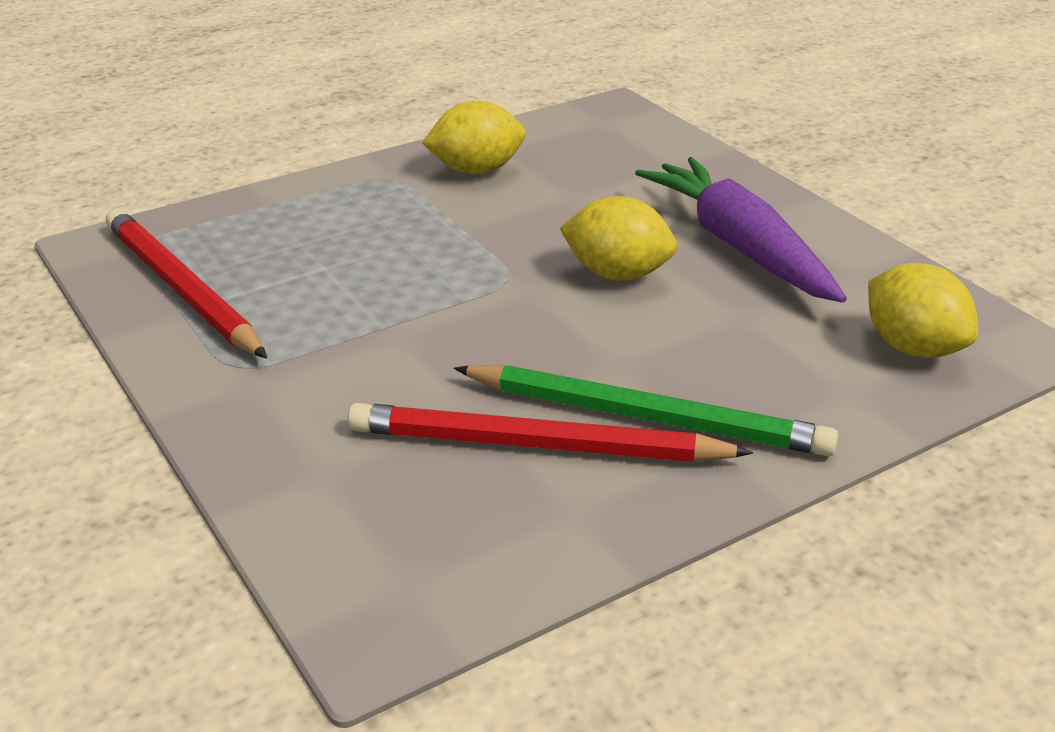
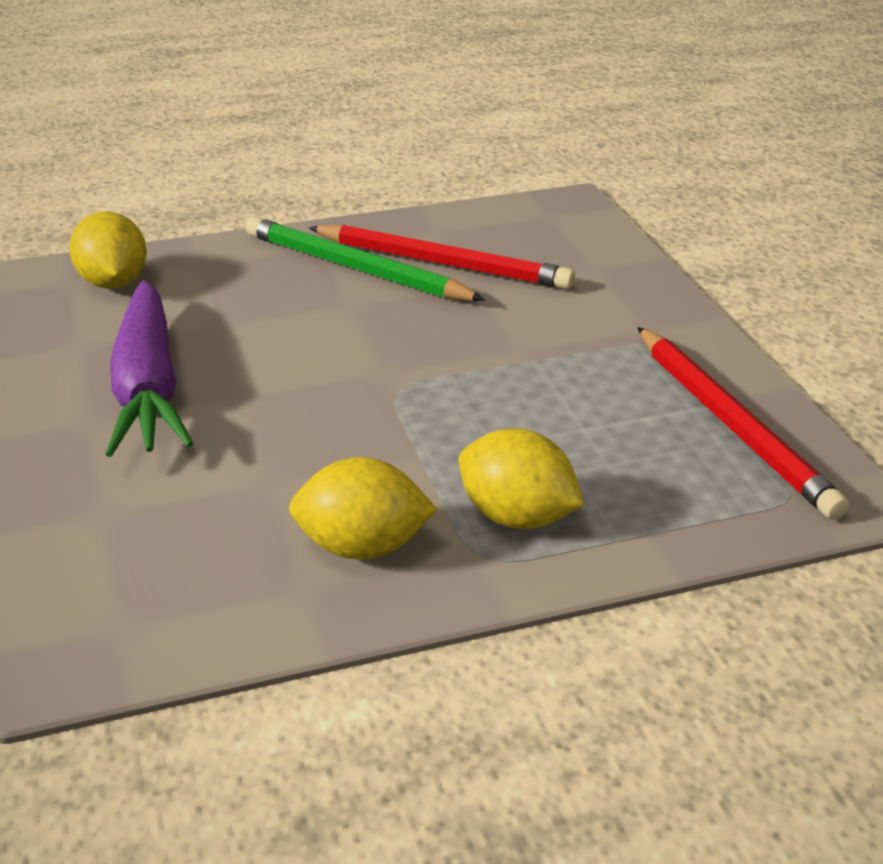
camera: 165 degrees left, 0 degrees up
yellow lemon [560,196,677,281] -> yellow lemon moved to [458,428,584,529]

